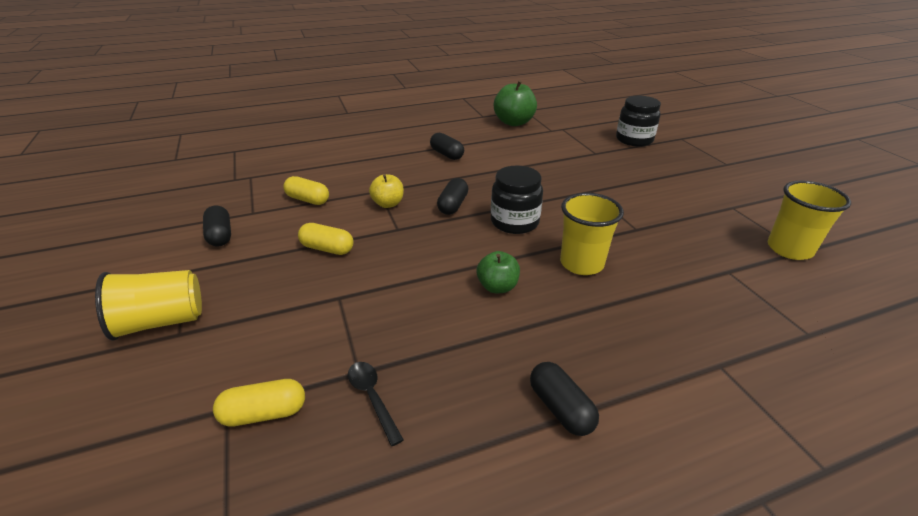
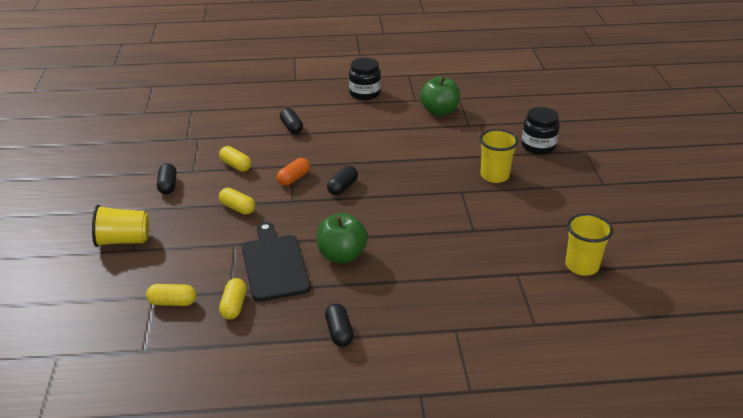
camera: 15 degrees right, 0 degrees up
black spoon [348,362,404,446] -> yellow capsule [219,278,247,319]
yellow apple [369,174,404,208] -> orange capsule [277,158,310,186]
black capsule [430,133,464,160] -> black capsule moved to [280,108,303,134]
green apple [477,251,520,293] -> green apple [316,213,368,263], size x1.67
black jar [491,166,543,234] -> black jar moved to [349,57,381,100]
yellow cup [560,193,624,275] -> yellow cup moved to [479,129,518,183]
none -> black cutting board [242,222,311,302]

